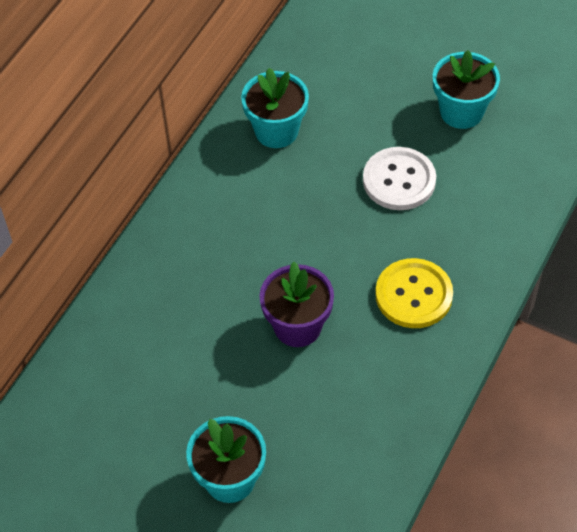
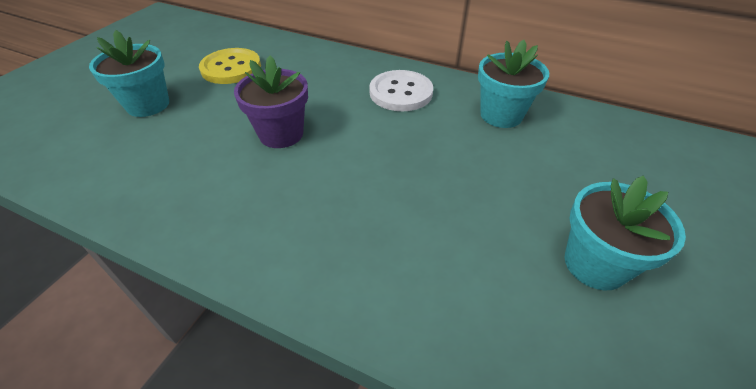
camera: 85 degrees right, 10 degrees down
white button [363,147,436,210] -> white button moved to [369,70,433,111]
yellow button [375,258,453,328] -> yellow button moved to [199,48,261,84]

